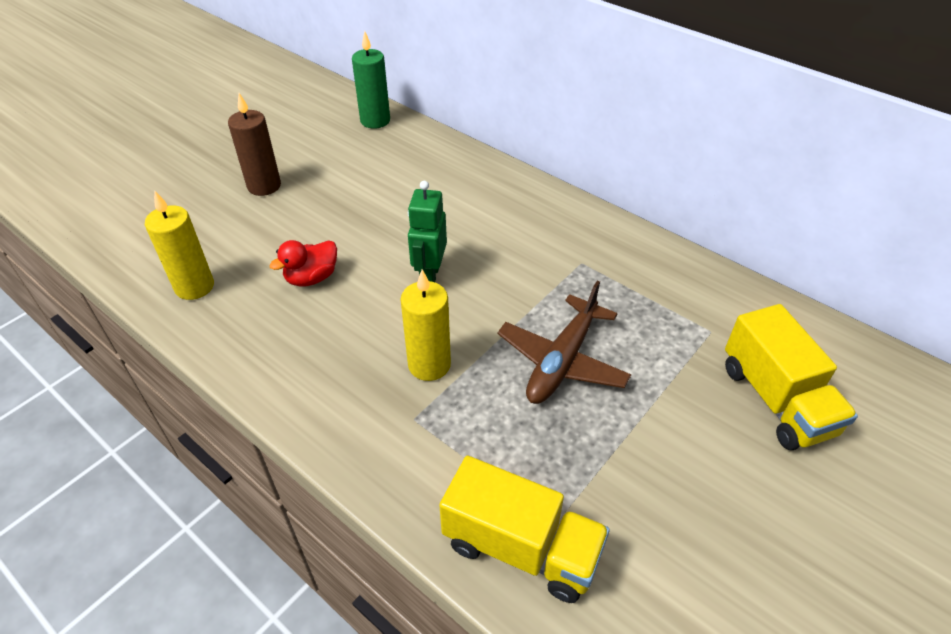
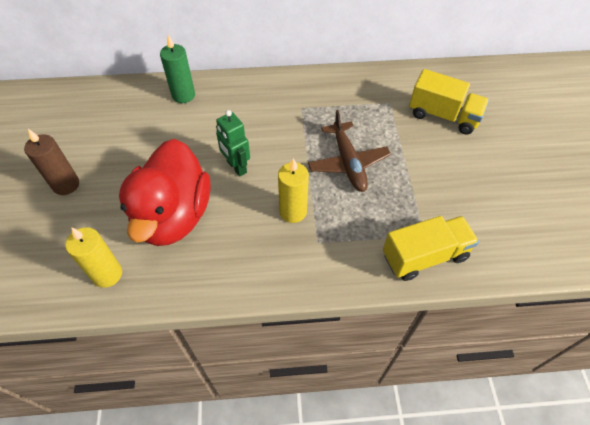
camera: 45 degrees left, 10 degrees up
red duck [269,240,337,287] -> red duck [119,139,210,246], size x2.43
green candle [352,31,390,129] -> green candle moved to [160,35,195,103]

